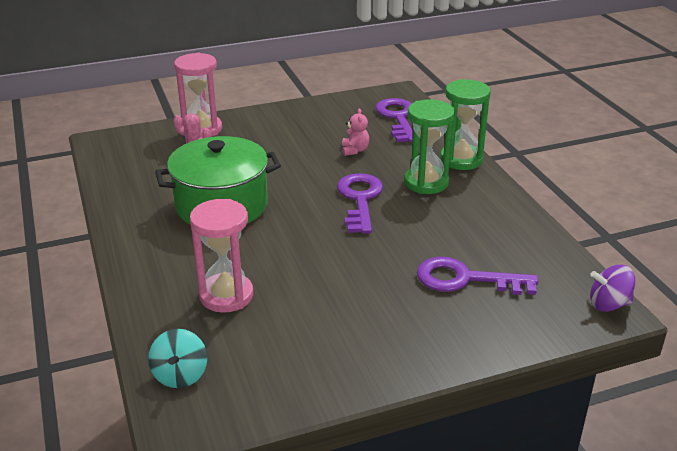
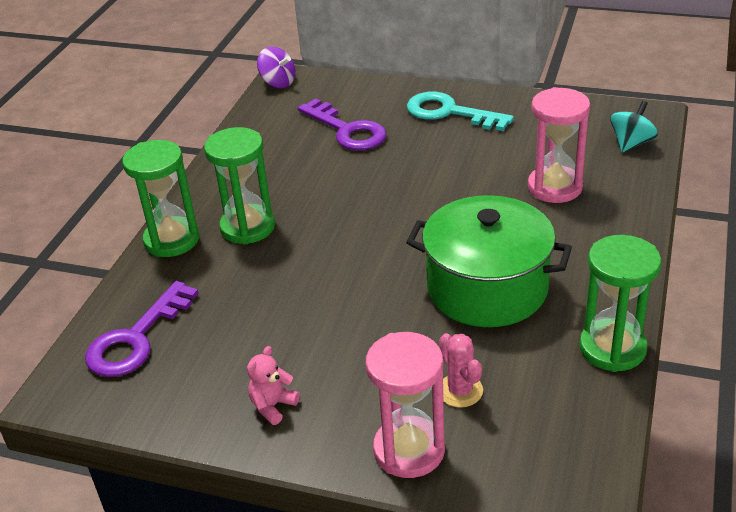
camera: 140 degrees left, 5 degrees up
purple key [337,173,383,234] -> none
pink teddy bear [342,108,369,156] -> pink teddy bear moved to [247,346,300,425]
none -> turquoise key [407,92,514,131]
none -> green hourglass [579,235,661,372]

